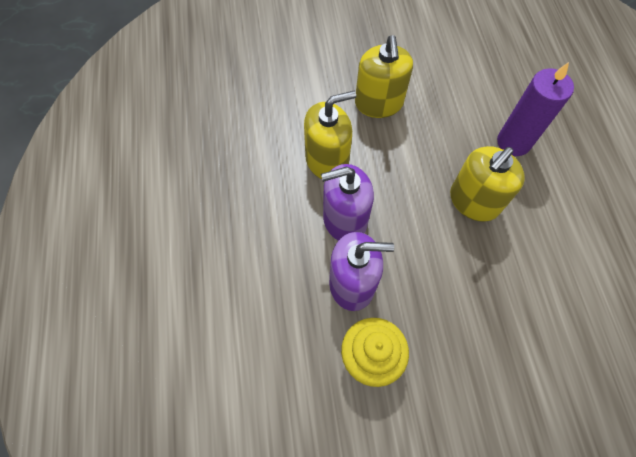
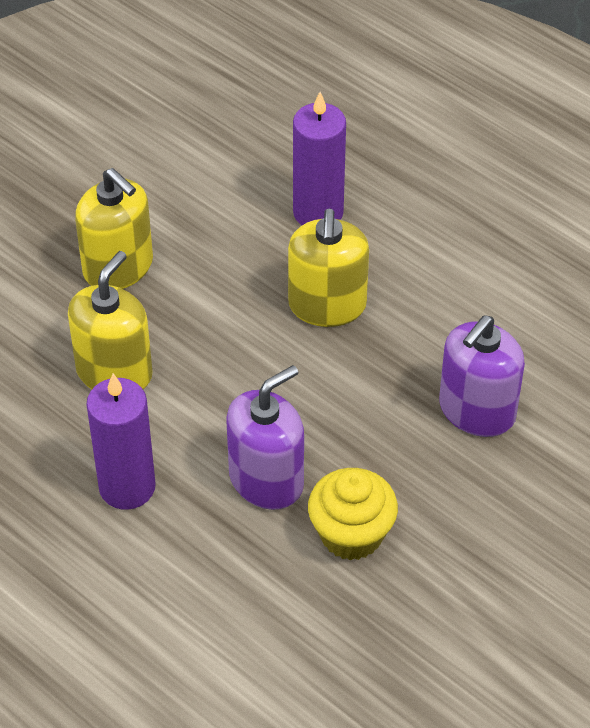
camera: 40 degrees left, 15 degrees down
purple soap dispenser [321,164,374,241] -> purple soap dispenser moved to [439,315,525,437]
none -> purple candle [86,374,156,510]

